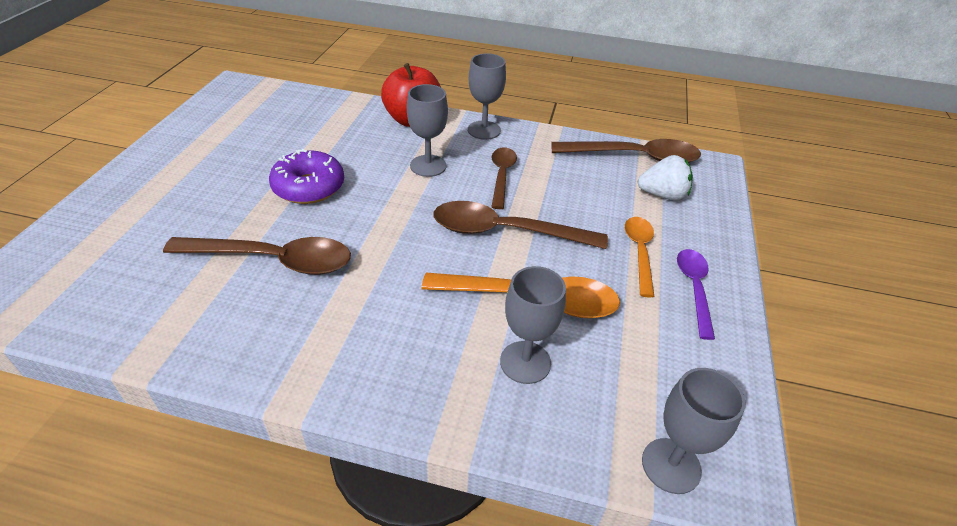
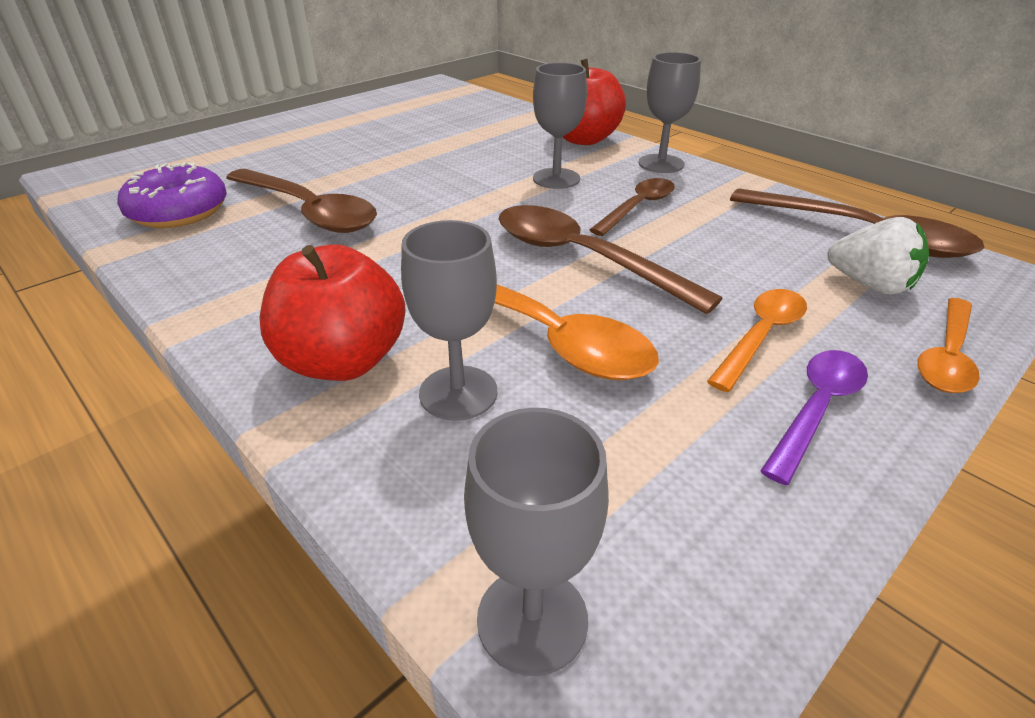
camera: 35 degrees right, 5 degrees down
purple donut [269,149,344,204] -> purple donut moved to [117,162,227,228]
none -> red apple [259,244,406,381]
none -> orange spoon [917,298,980,393]

